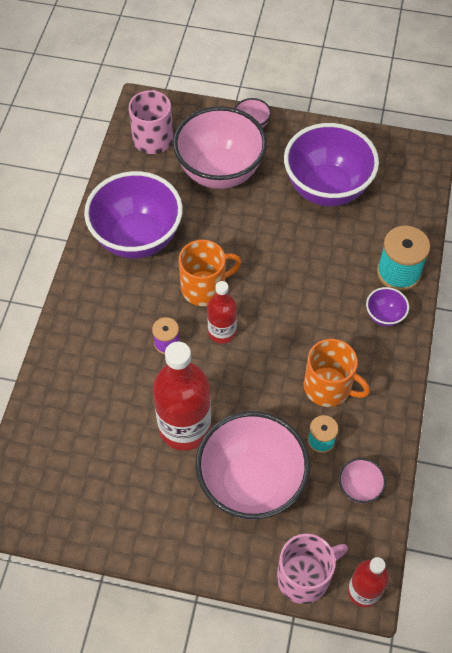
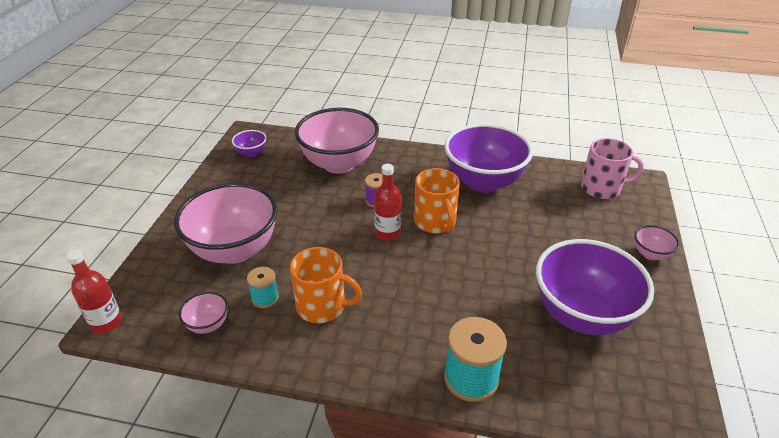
camera: 90 degrees right, 20 degrees down
red bottle [153,341,211,450] -> none
pink bowl [173,106,267,189] -> pink bowl moved to [295,108,379,174]
pink mug [277,534,348,604] -> none
orange mug [304,339,370,407] -> orange mug turned 105 degrees counterclockwise [290,247,362,323]
purple bowl [366,287,409,327] -> purple bowl moved to [232,130,266,157]

